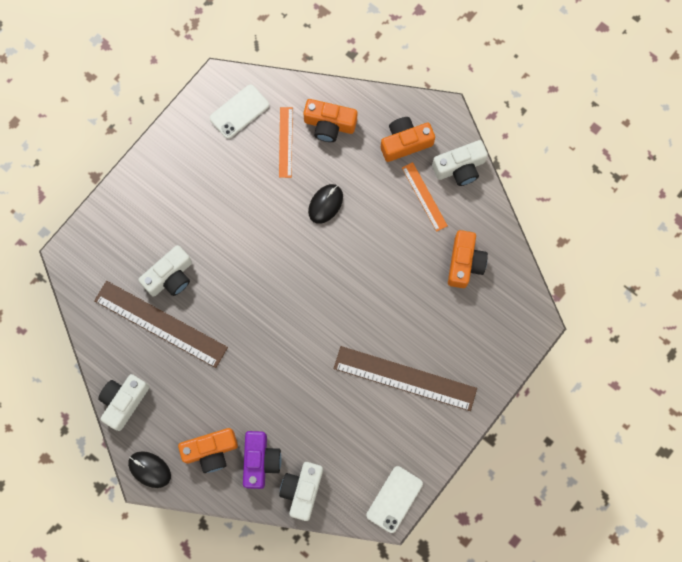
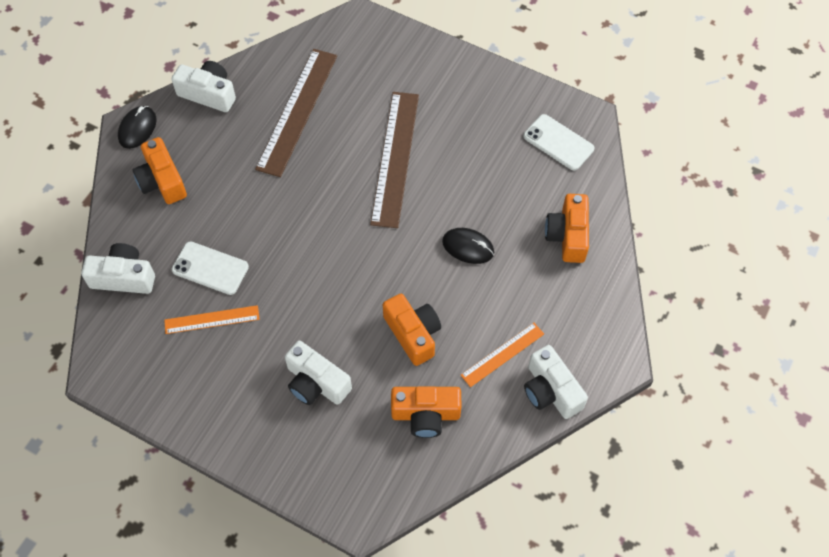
camera: 80 degrees right, 15 degrees down
white camera [138,245,192,297] -> white camera moved to [285,341,352,405]
purple camera [243,431,281,489] -> none
orange ruler [279,107,293,178] -> orange ruler moved to [164,305,260,334]
brown ruler [334,346,477,411] -> brown ruler moved to [370,92,419,228]
white phone [366,466,423,533] -> white phone moved to [172,241,249,295]
orange camera [381,117,435,162] -> orange camera moved to [383,294,441,366]

